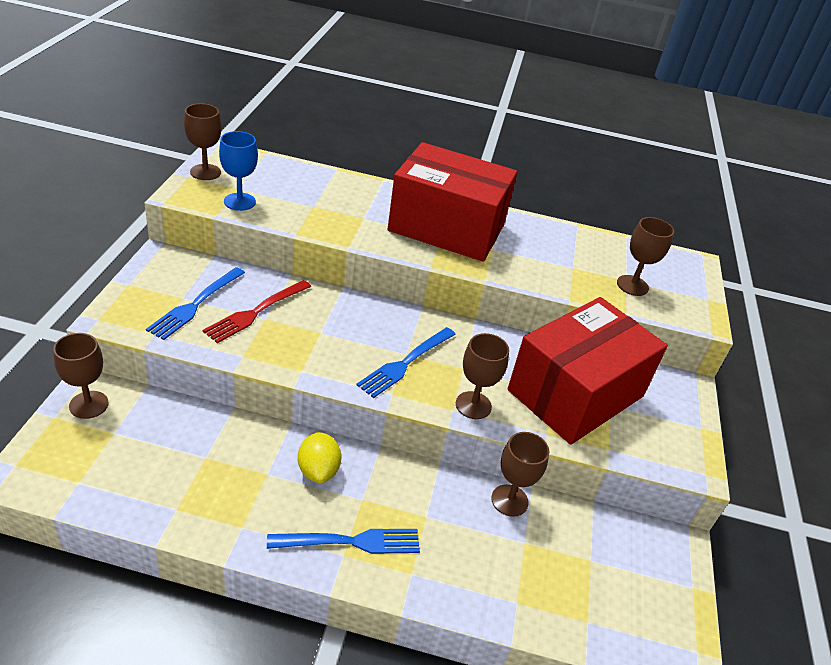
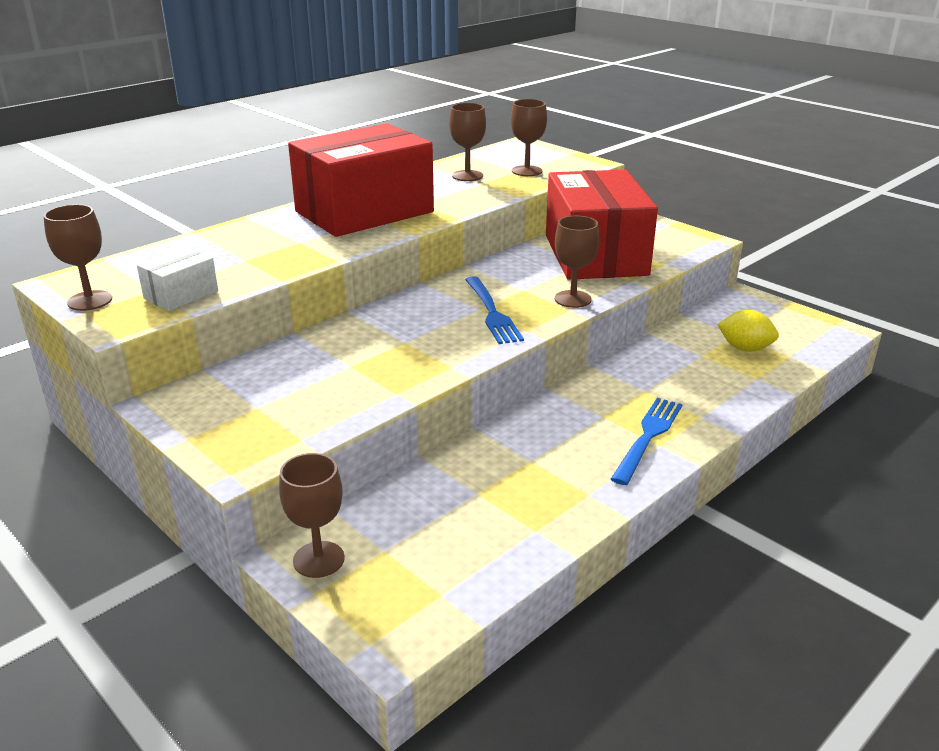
camera: 50 degrees left, 10 degrees down
blue fork [146,267,245,340] -> none
red fork [203,280,311,343] -> none
blue goblet [219,131,258,211] -> white box [137,247,218,311]
yellow lemon [298,432,341,483] -> yellow lemon moved to [717,310,779,352]
brown goblet [491,432,549,517] -> brown goblet moved to [449,103,486,181]

